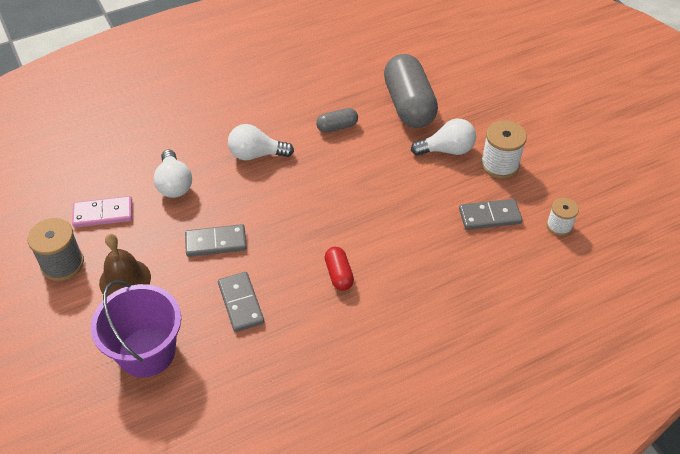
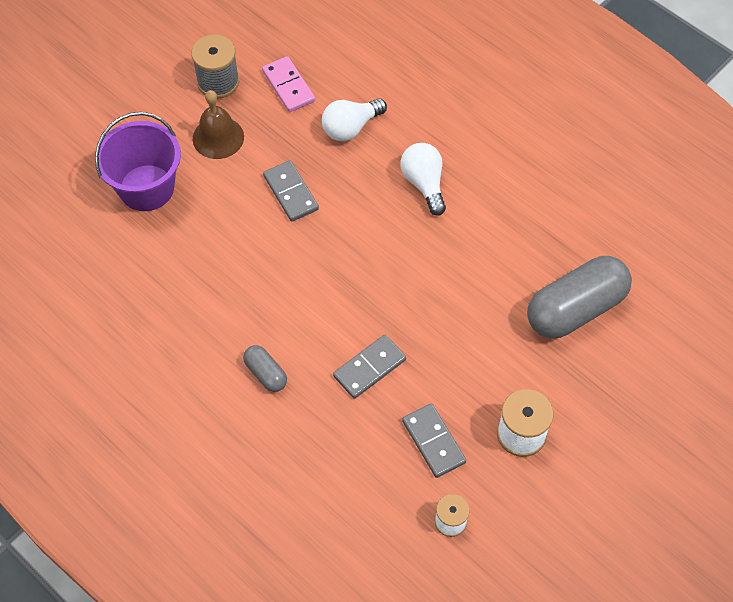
camera: 70 degrees right, 10 degrees up
grey domino [218,272,264,332] -> grey domino moved to [333,335,406,399]
grey capsule [316,108,358,133] -> grey capsule moved to [243,345,287,392]
red capsule [325,247,354,291] -> none
white light bulb [411,119,476,156] -> none

